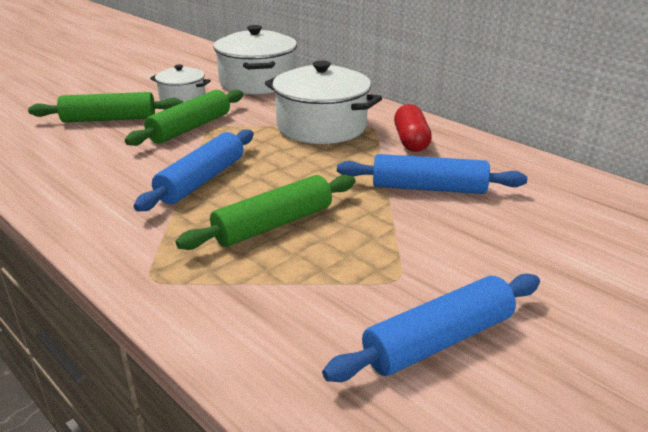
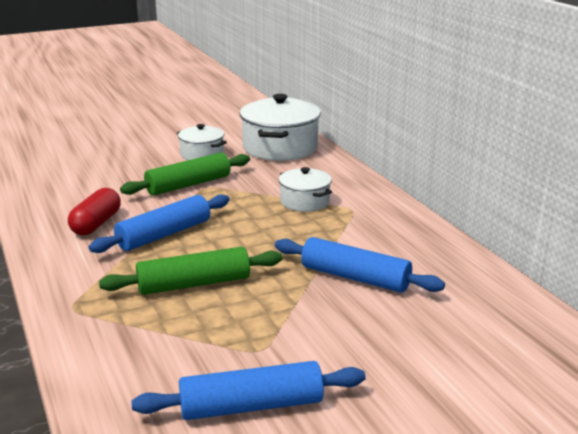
camera: 20 degrees right, 5 degrees down
green rolling pin [28,92,183,123] -> none
white pot [265,60,382,144] -> white pot [279,167,332,212], size x0.56
red capsule [394,104,432,152] -> red capsule moved to [68,188,121,235]

